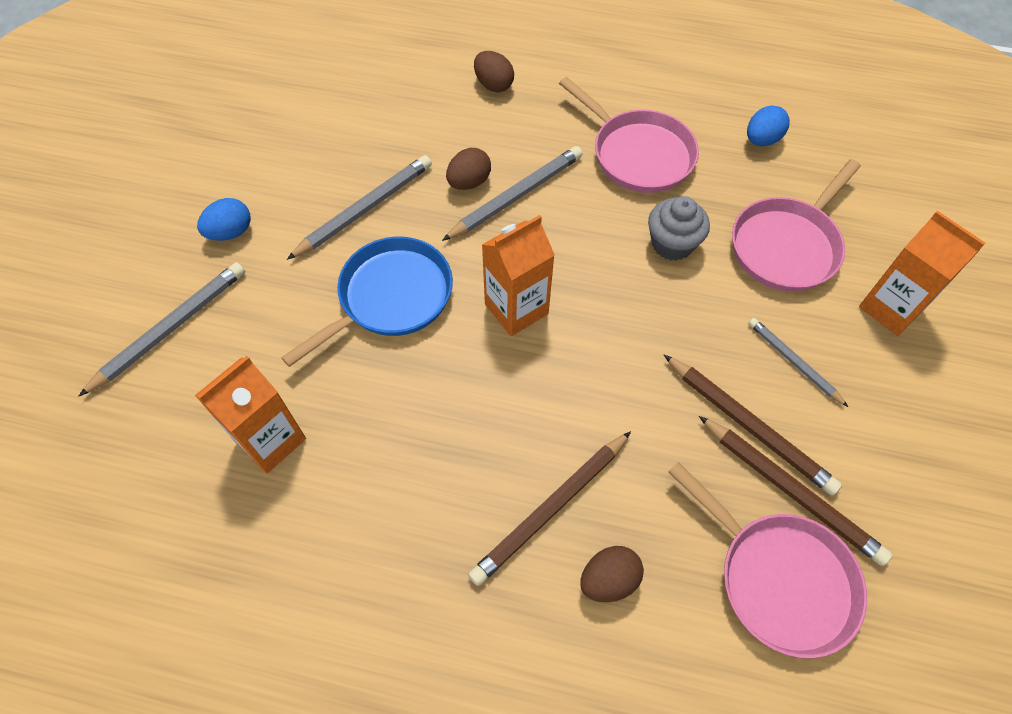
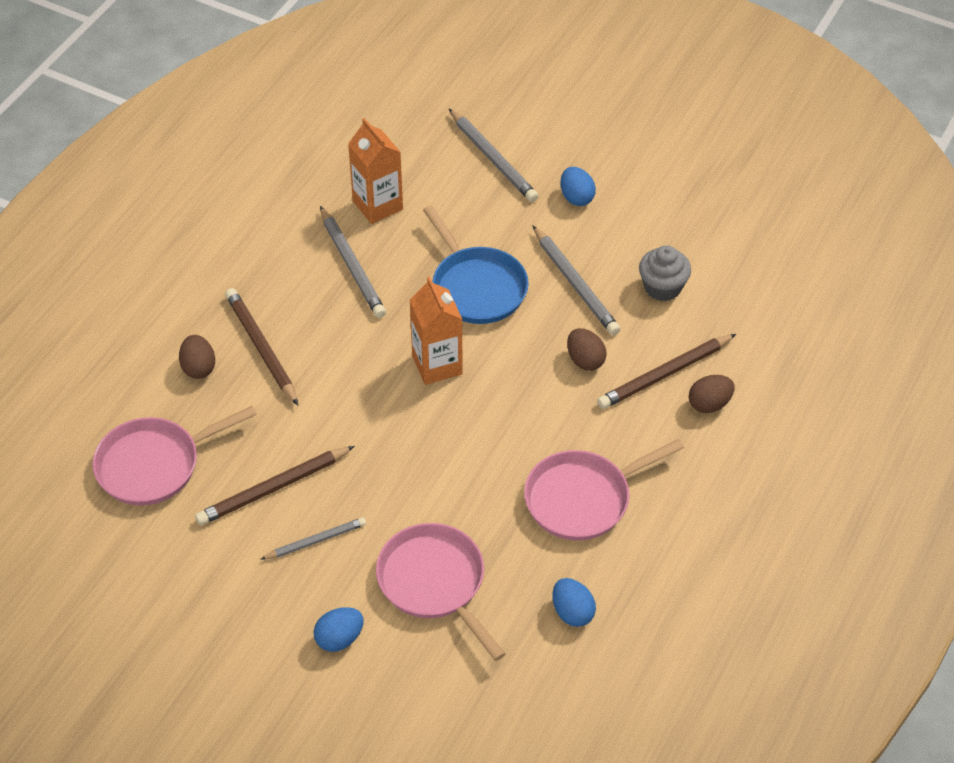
camera: 105 degrees right, 10 degrees down
grey pencil [442,146,583,241] -> grey pencil moved to [320,206,386,318]
grey cupcake [648,196,710,261] -> grey cupcake moved to [639,245,691,301]
brown pencil [699,416,892,566] -> brown pencil moved to [597,334,736,409]
orange carton [859,211,985,336] -> blue egg [314,607,364,652]

